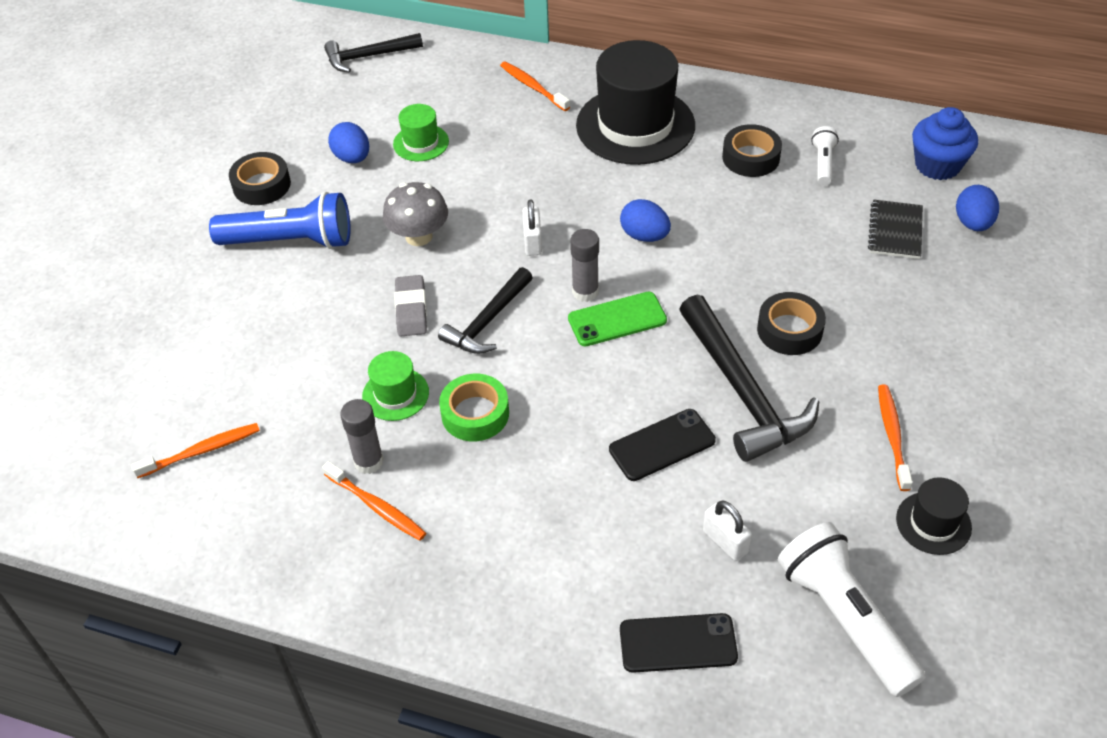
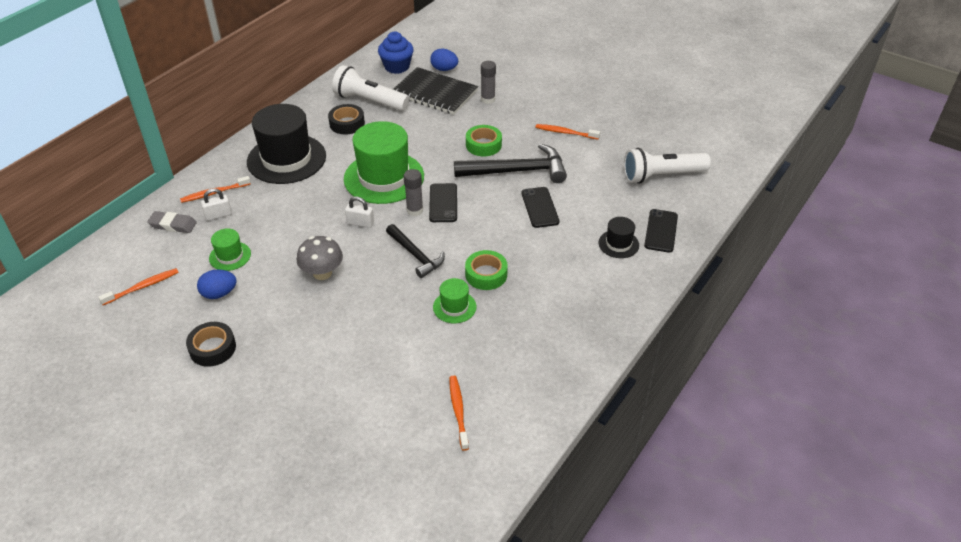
camera: 75 degrees left, 5 degrees down
blue flashlight [209,192,351,249] -> none
orange toothbrush [322,461,426,541] -> orange toothbrush moved to [99,268,179,305]
black hammer [324,33,423,73] -> none
grey glue stick [340,399,384,474] -> grey glue stick moved to [481,61,496,104]
grey eraser [394,275,427,336] -> grey eraser moved to [147,211,197,233]
green phone [568,292,667,346] -> black phone [429,183,457,222]
blue egg [620,199,671,242] -> green hat [344,121,424,204]
white padlock [703,501,752,561] -> white padlock moved to [201,188,232,221]
black tape [757,292,826,355] -> green tape [466,125,502,156]
white flashlight [811,126,839,185] -> white flashlight [332,65,409,111], size x2.03
black notebook [868,199,923,259] -> black notebook [393,67,478,115], size x1.78
black hat [896,477,972,555] -> black hat moved to [598,217,639,258]

